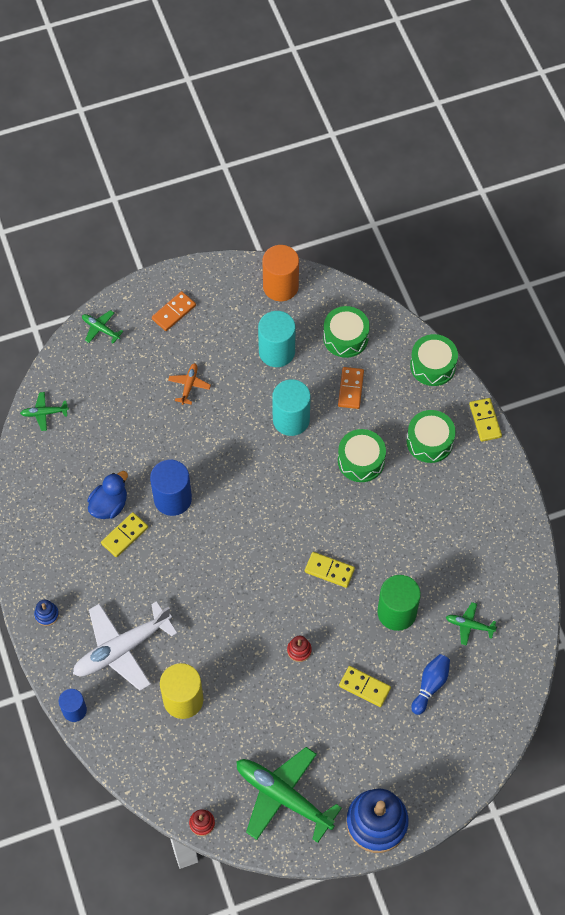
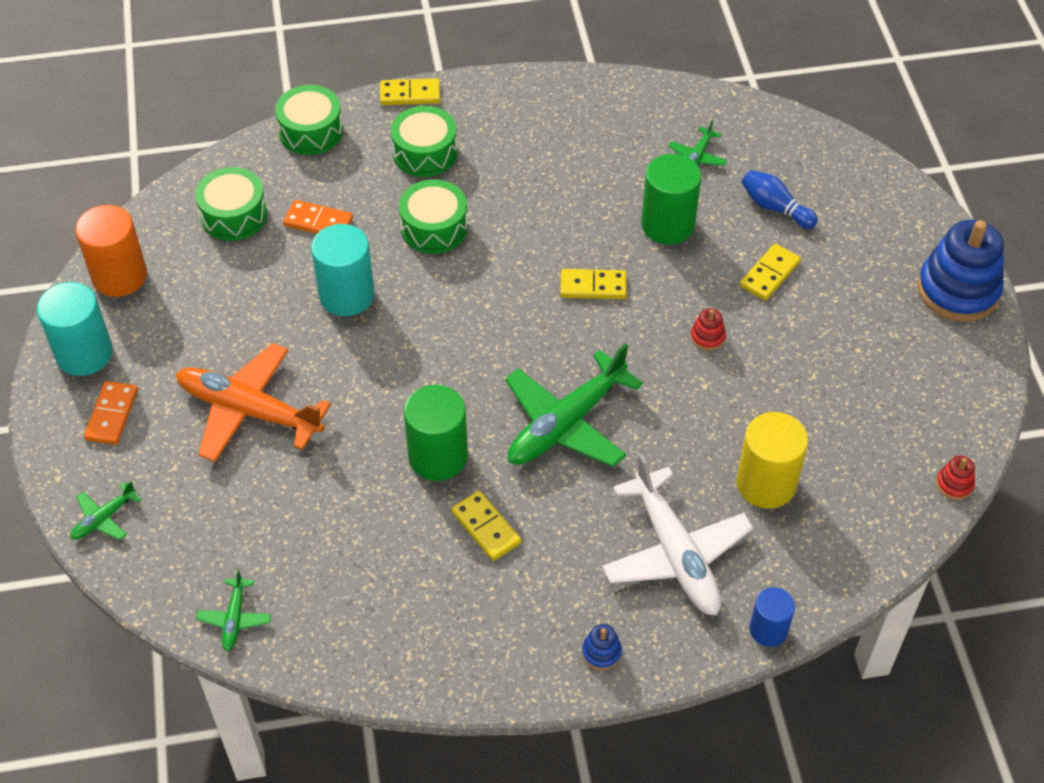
camera: 80 degrees left, 10 degrees down
blue duck [87,471,128,519] -> none
blue cylinder [150,460,192,516] -> green cylinder [404,385,468,481]
orange domino [152,291,196,331] -> orange domino turned 45 degrees clockwise [84,381,138,445]
orange plane [168,363,211,405] -> orange plane [176,343,331,462], size x2.18
green plane [236,747,342,843] -> green plane moved to [505,343,643,467]
turquoise cylinder [258,311,296,367] -> turquoise cylinder moved to [37,282,113,376]
yellow domino [305,552,355,588] -> yellow domino turned 60 degrees clockwise [561,269,627,299]

